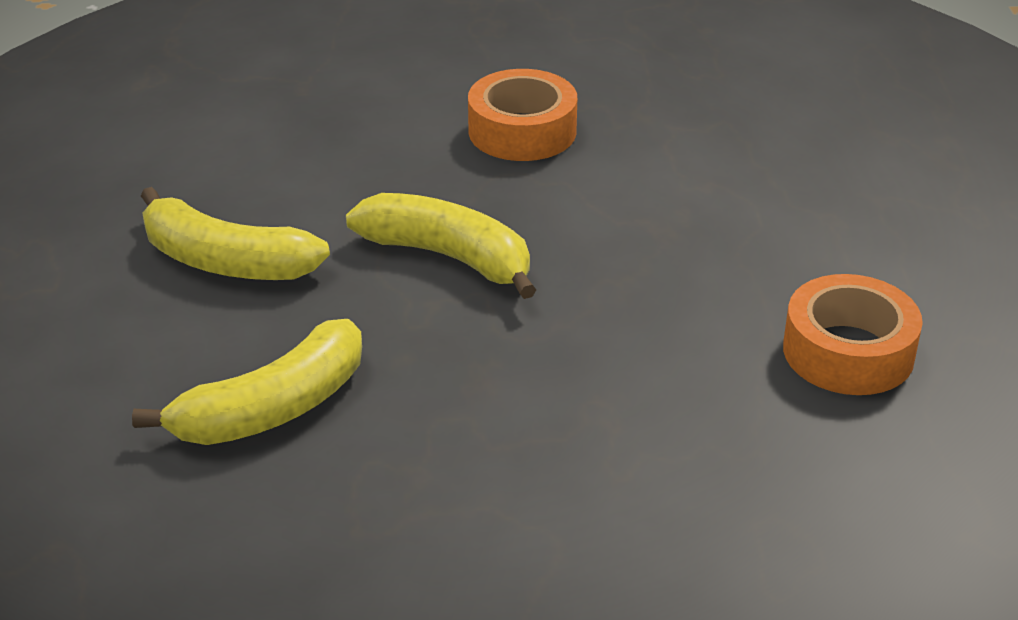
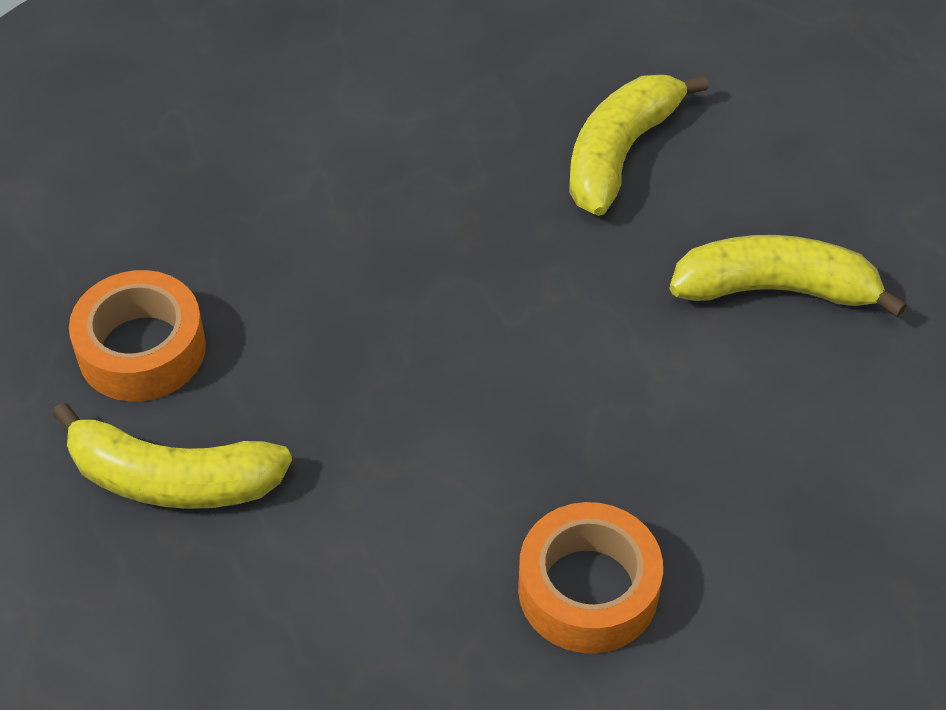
camera: 160 degrees right, 15 degrees up
yellow banana [346,193,536,299] -> yellow banana moved to [52,402,292,509]

